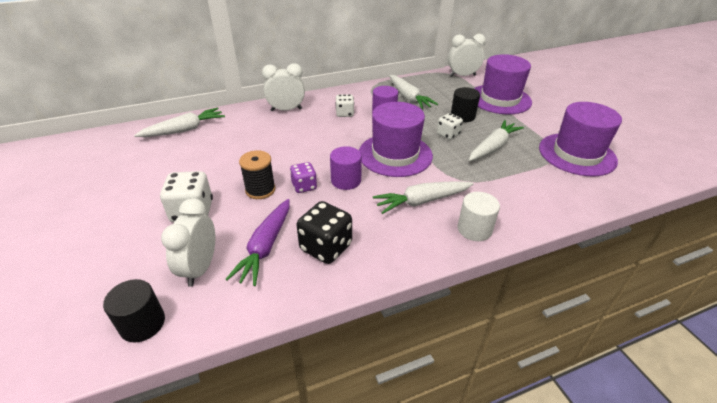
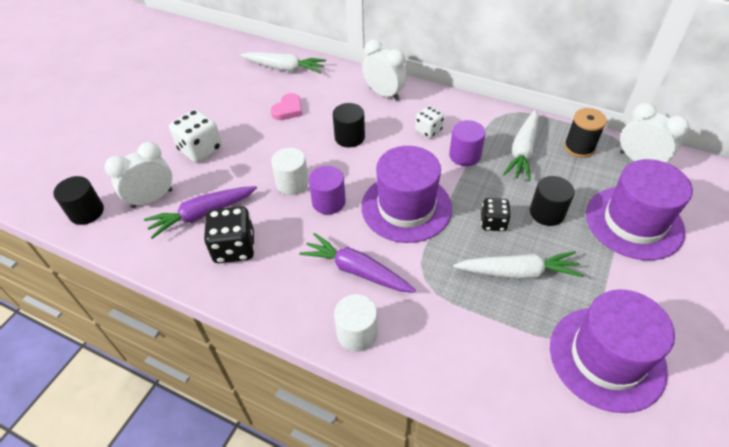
camera: 50 degrees right, 10 degrees up
black spool [239,150,276,199] -> black spool moved to [564,108,607,158]
purple dice [290,162,317,193] -> white cylinder [271,148,309,195]
white carrot [373,181,474,214] -> purple carrot [299,233,416,292]
white dice [437,113,463,140] -> black dice [481,198,511,231]
none -> pink heart [271,93,302,120]
none -> black cylinder [333,103,365,147]

